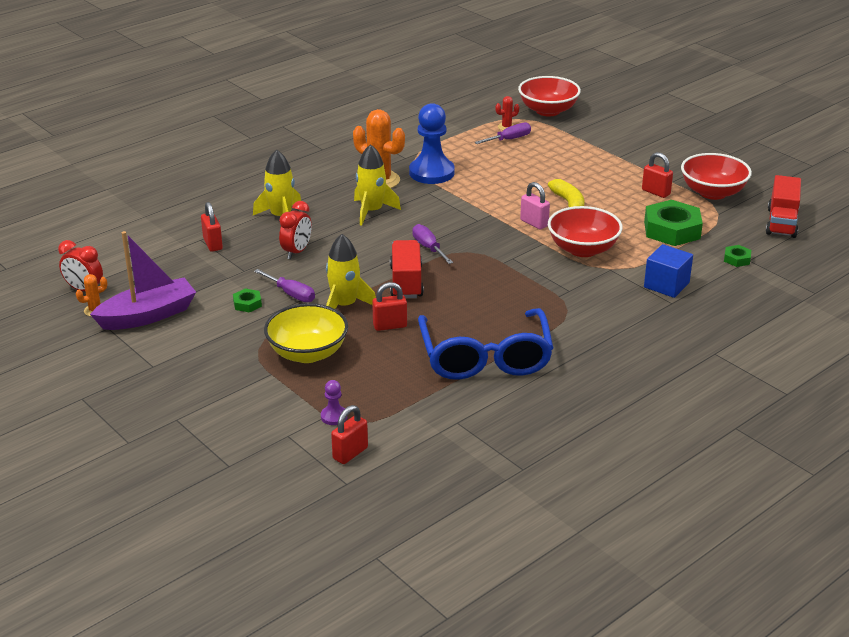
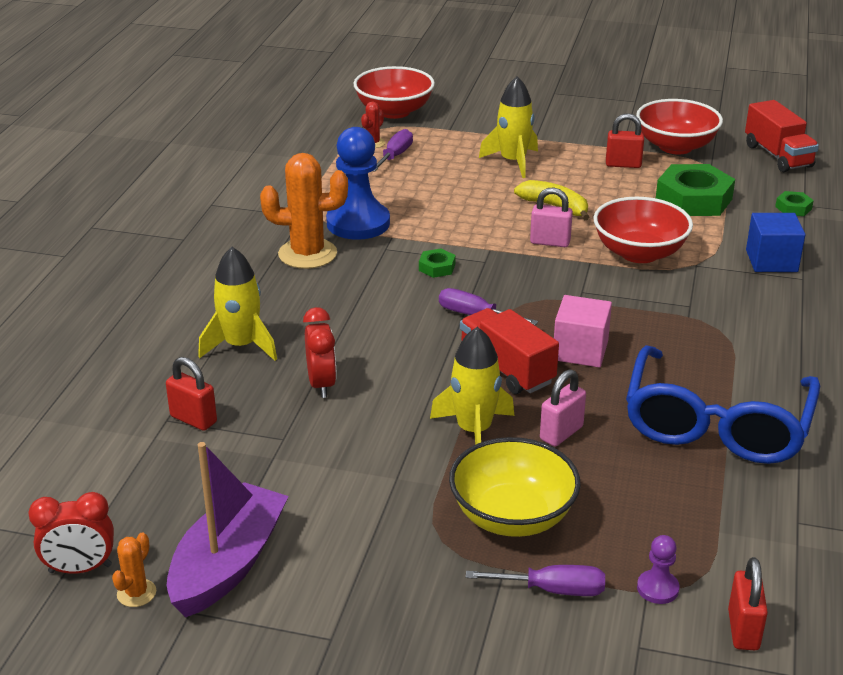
camera: 35 degrees left, 0 degrees up
green nut [233,289,262,313] -> green nut moved to [419,249,456,278]
purple screwdriver [254,269,315,302] -> purple screwdriver moved to [466,565,605,596]
yellow rocket [354,144,401,226] -> yellow rocket moved to [479,76,538,178]
red padlock [372,282,407,331] -> pink padlock [540,369,586,446]
blue glasses [418,308,553,380] -> blue glasses turned 60 degrees clockwise [626,345,820,464]
none -> pink cube [554,295,612,367]

